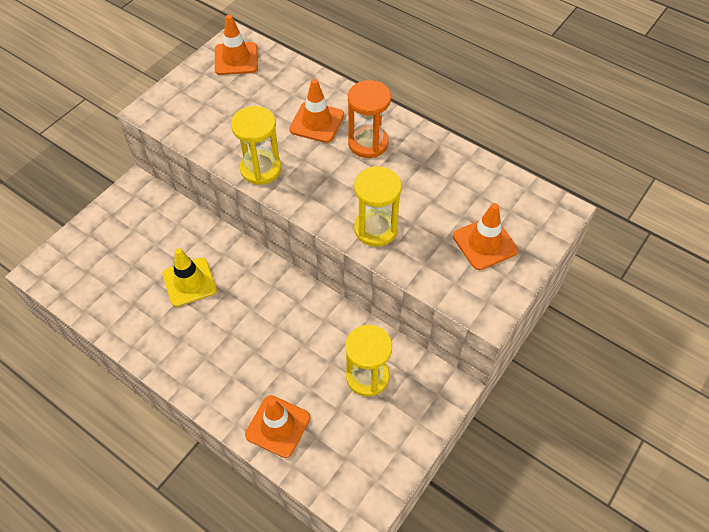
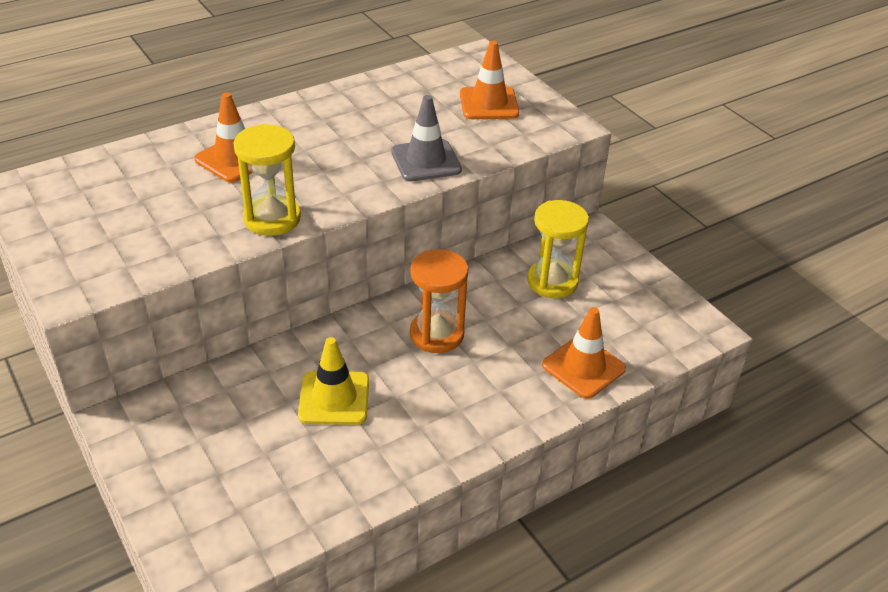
camera: 70 degrees left, 15 degrees down
orange traffic cone [215,15,258,75] -> none
orange hourglass [348,80,391,158] -> orange hourglass moved to [410,249,468,353]
yellow hourglass [354,166,402,247] -> grey traffic cone [391,95,462,182]

